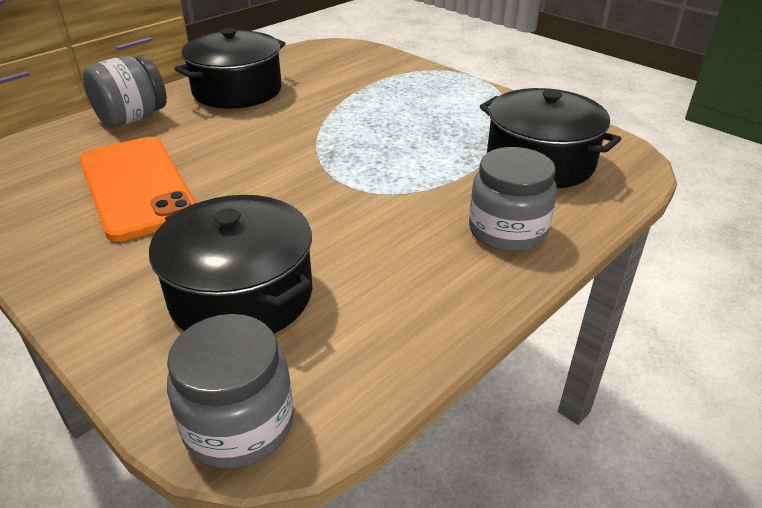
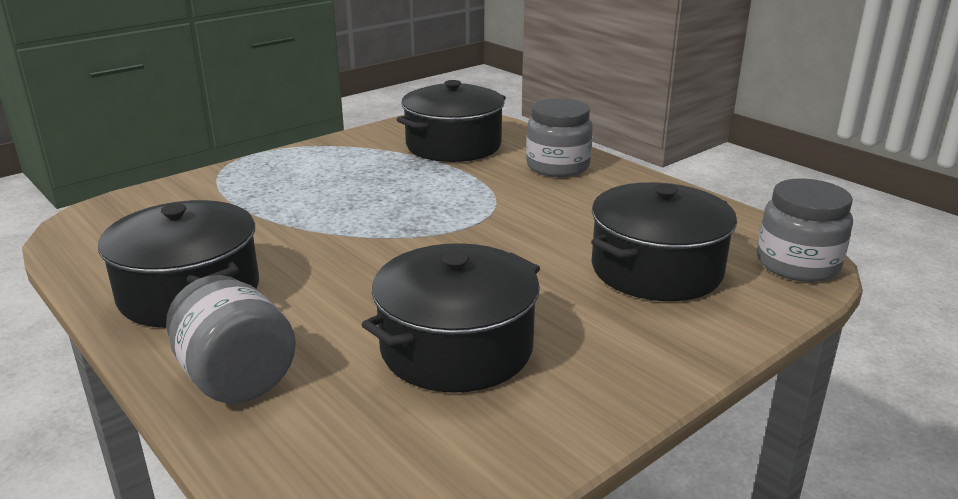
camera: 85 degrees left, 10 degrees down
orange phone [79,137,196,242] -> black pot [362,243,540,393]

